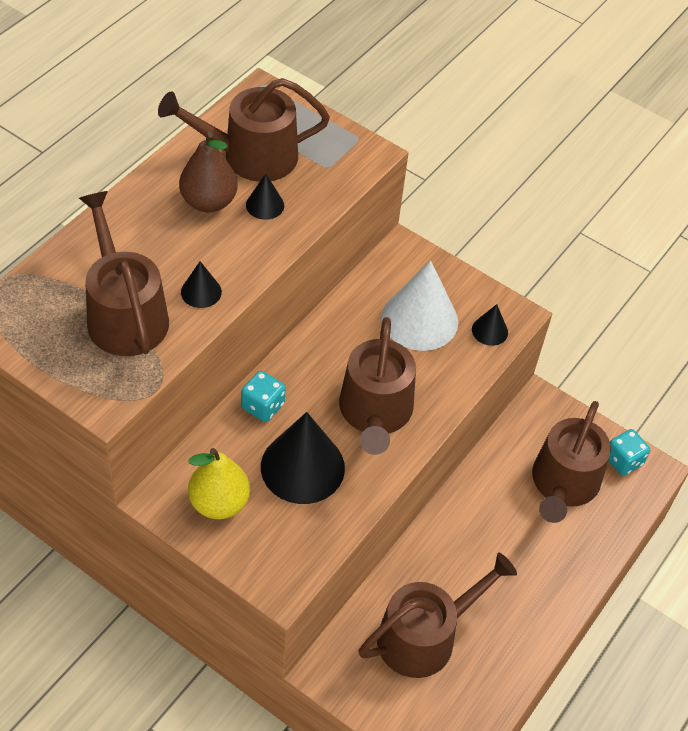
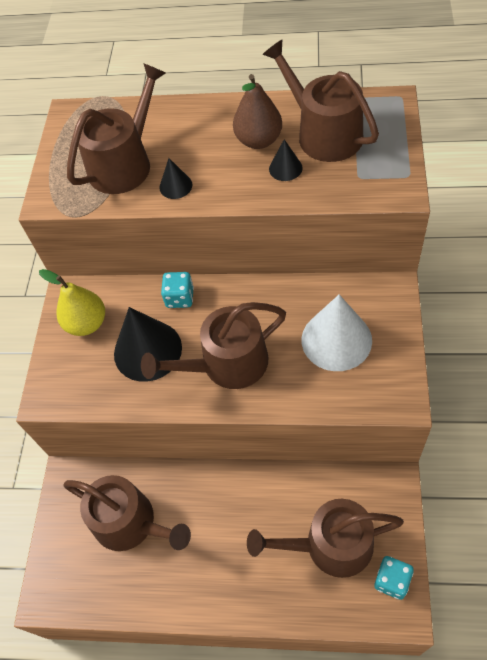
camera: 70 degrees right, 5 degrees up
black cone [472,304,508,346] -> none

